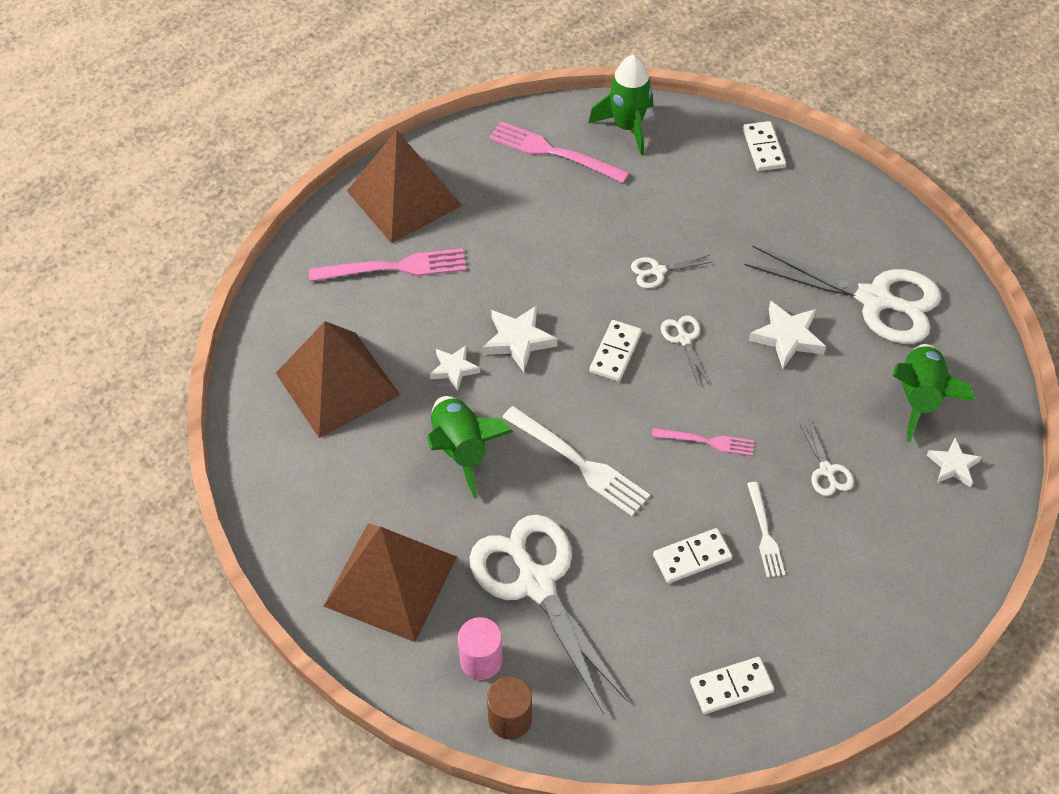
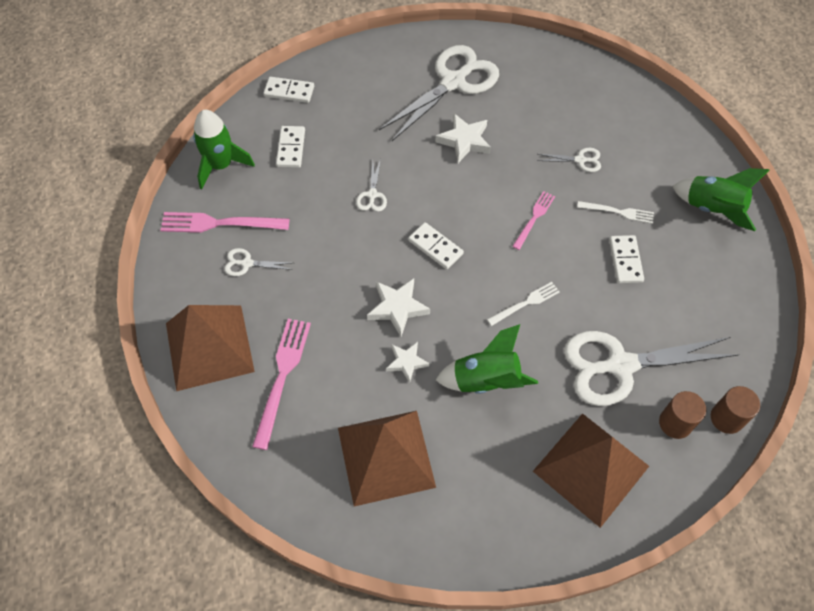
camera: 70 degrees left, 5 degrees up
pink cylinder [458,617,503,680] -> brown cylinder [659,391,706,439]
pink fork [489,121,629,183] -> pink fork turned 45 degrees clockwise [160,212,290,233]
white fork [502,406,650,516] -> white fork [487,282,560,326], size x0.60
white scissors [661,315,708,386] -> white scissors moved to [224,248,293,276]
white domino [690,657,774,714] -> white domino moved to [276,126,305,168]
green rocket [893,344,975,443] -> green rocket moved to [672,168,770,231]
white star [927,438,982,487] -> none

